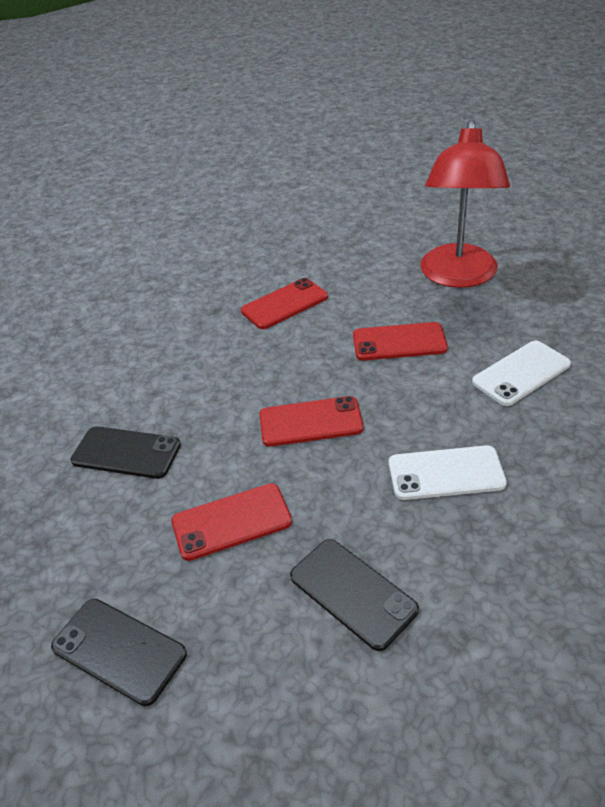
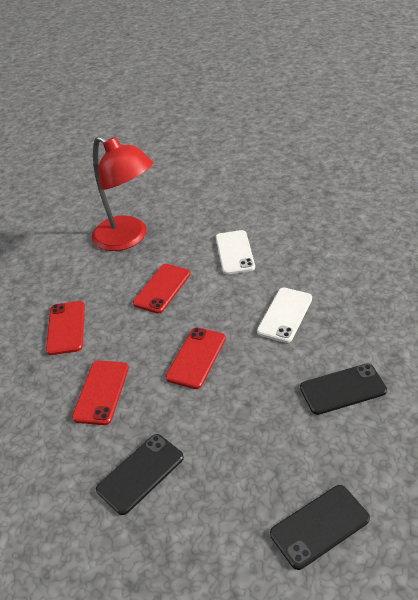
camera: 60 degrees left, 0 degrees up
red phone [171,483,292,561] -> red phone moved to [72,360,129,425]

